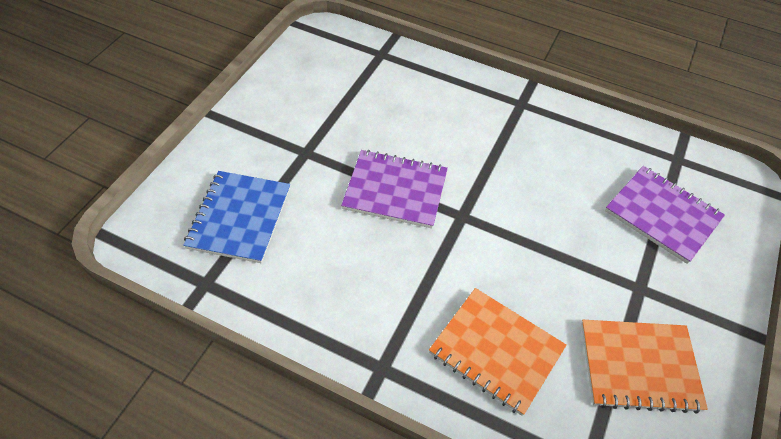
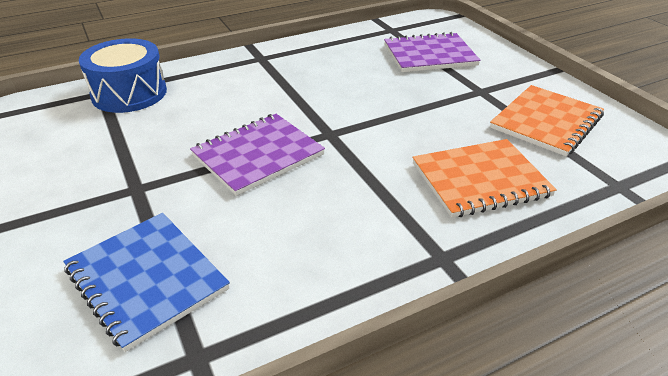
camera: 50 degrees left, 15 degrees down
none -> blue drum [79,38,167,113]

